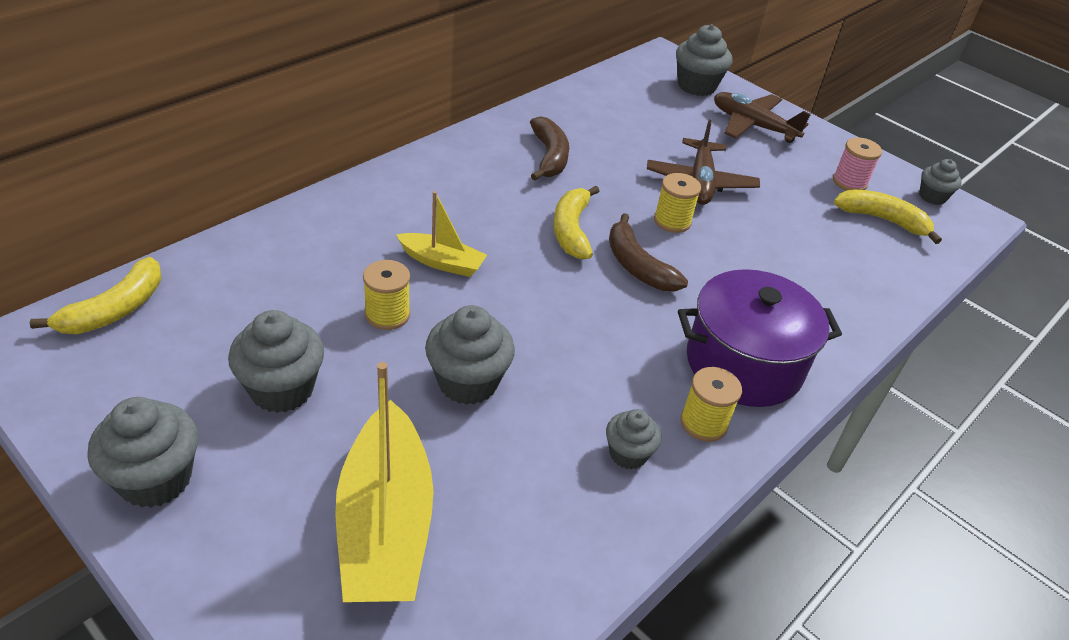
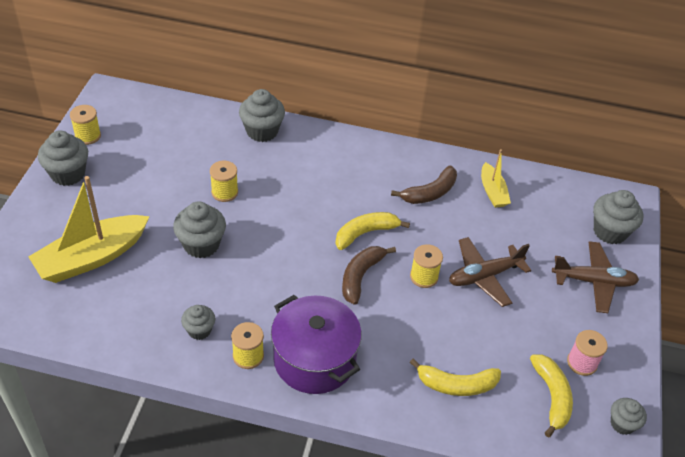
camera: 60 degrees right, 5 degrees up
yellow banana [30,257,162,334] -> yellow banana moved to [410,358,501,396]
grey cupcake [228,310,324,413] -> grey cupcake moved to [239,89,285,142]
yellow boat [396,191,487,277] -> yellow boat moved to [481,149,511,208]
brown plane [714,92,811,143] -> brown plane turned 90 degrees clockwise [552,241,639,313]
none -> yellow spool [70,105,101,145]

